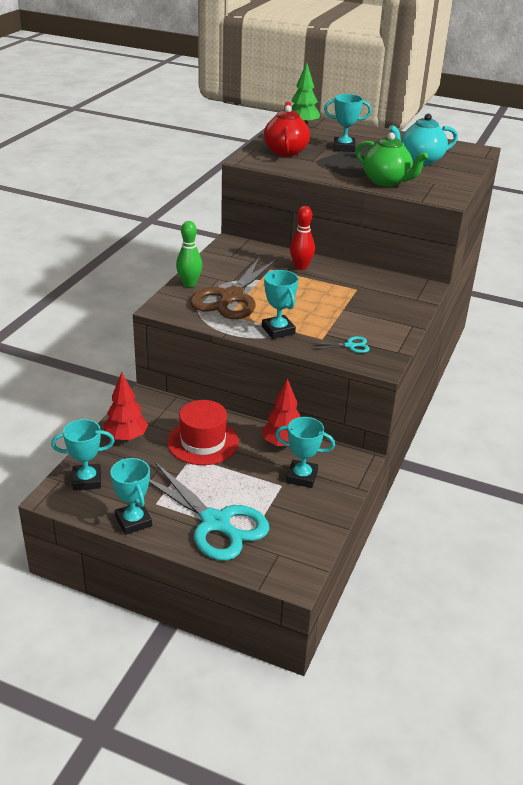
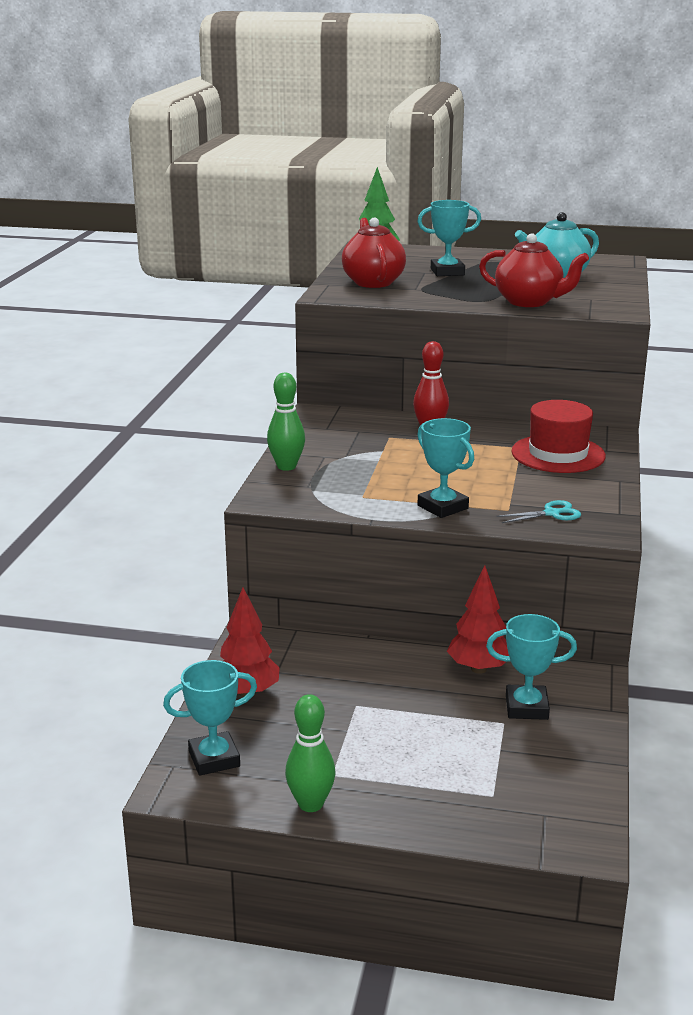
camera: 10 degrees left, 10 degrees down
turquoise trophy [110,458,152,535] -> green bowling pin [285,694,336,812]
turquoise scissors [149,462,269,561] -> none
red hat [167,400,239,465] -> red hat moved to [511,400,606,473]
brown scissors [190,257,277,319] -> none
green teapot [356,132,428,187] -> red teapot [479,233,589,307]

